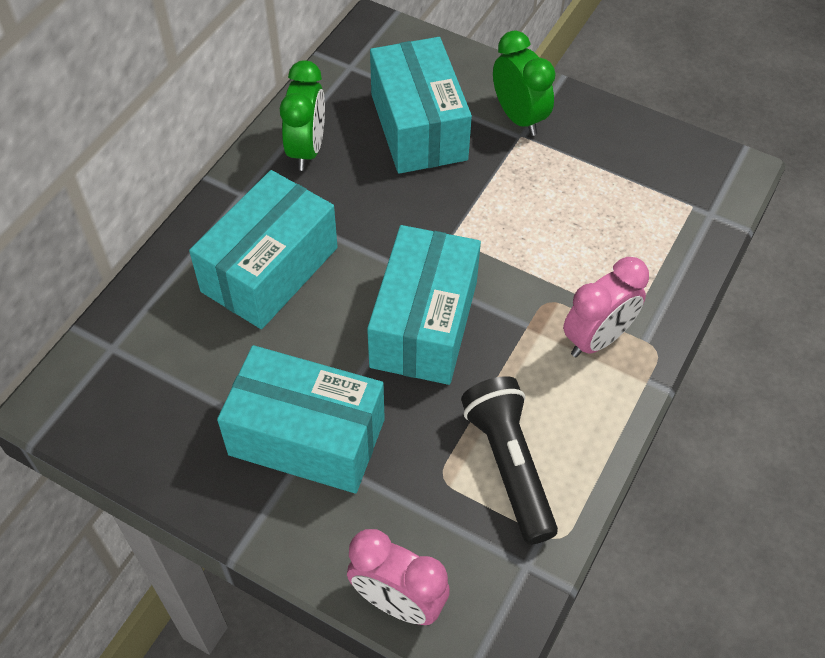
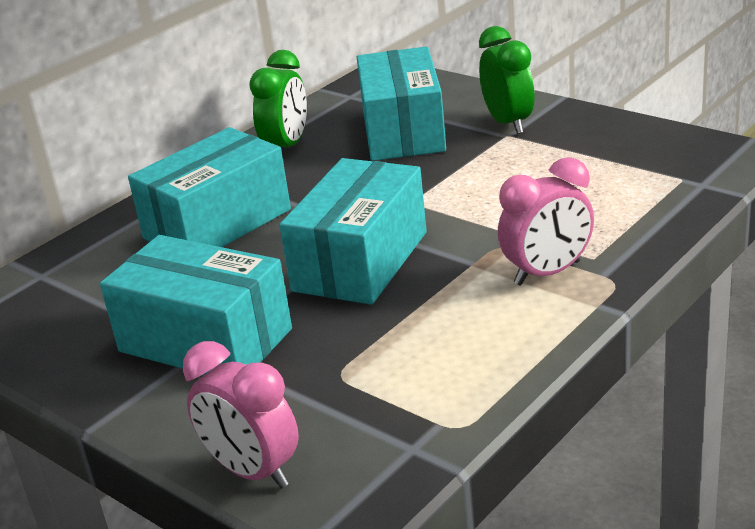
camera: 15 degrees right, 25 degrees down
black flashlight [461,376,558,545] -> none

